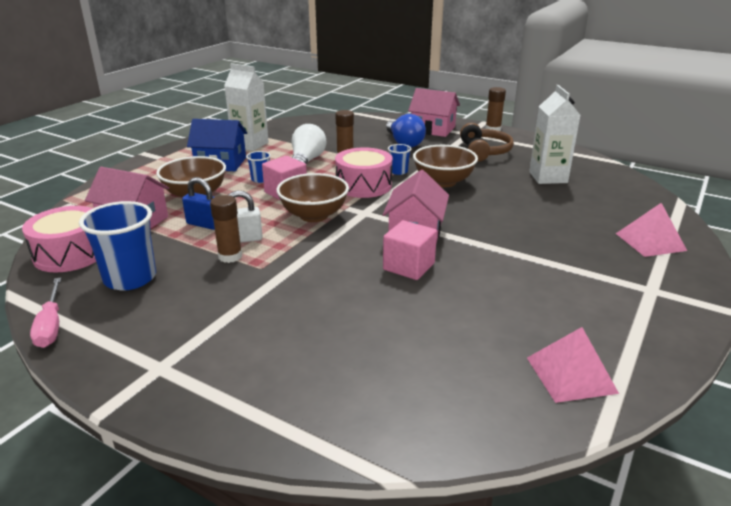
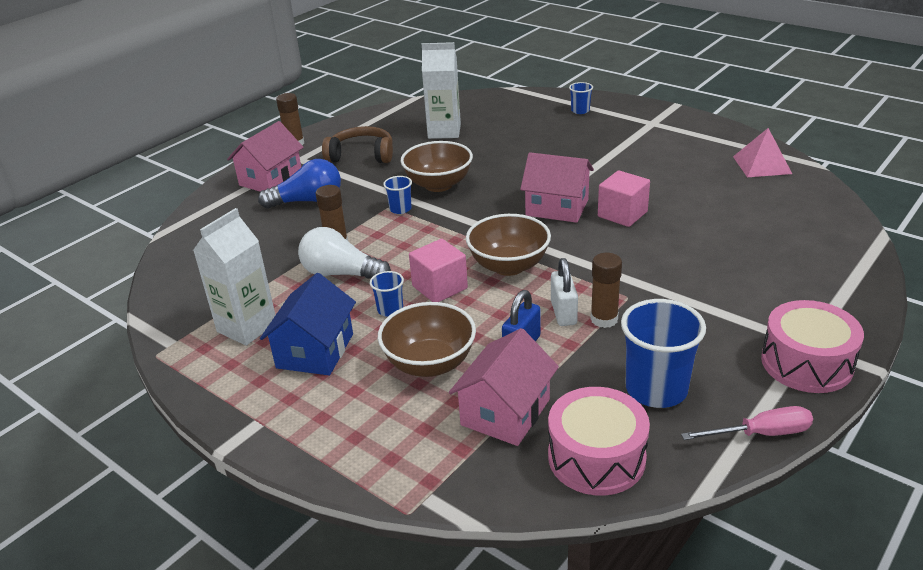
camera: 80 degrees left, 5 degrees up
pink drum [335,147,392,198] -> pink drum moved to [761,300,864,393]
pink pyramid [616,203,687,257] -> blue cup [569,82,593,114]

